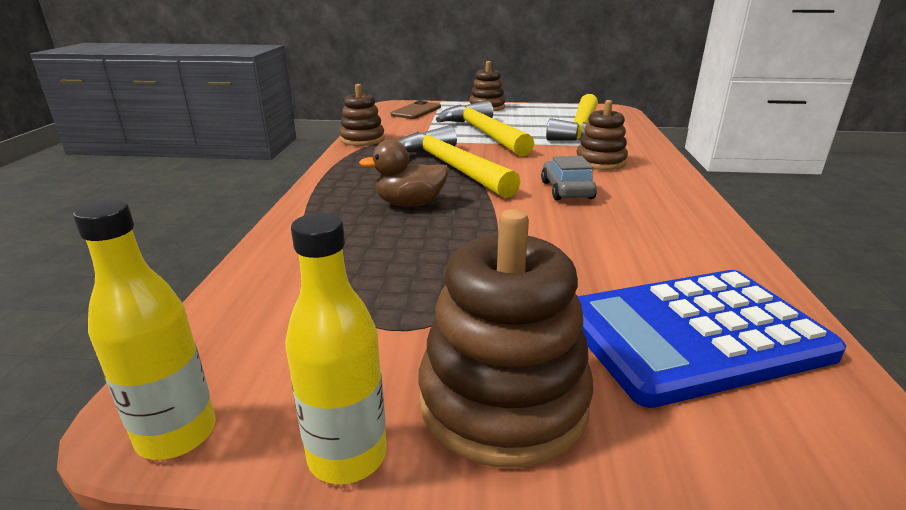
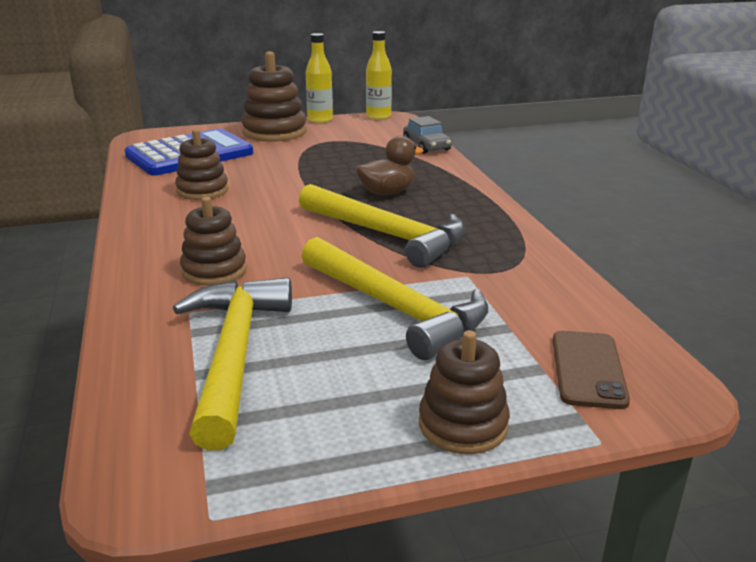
camera: 160 degrees right, 0 degrees up
brown stacking toy [339,84,385,146] -> brown stacking toy moved to [175,129,229,200]
grey car [541,156,597,200] -> grey car moved to [403,116,452,154]

